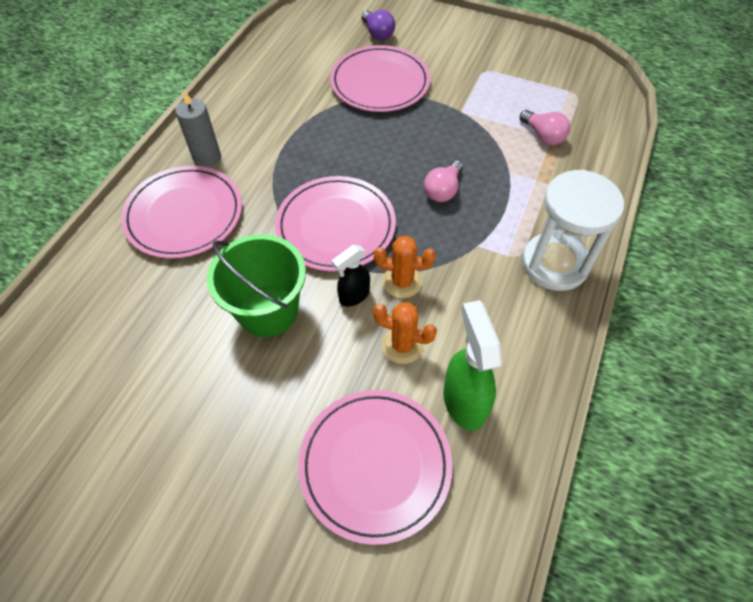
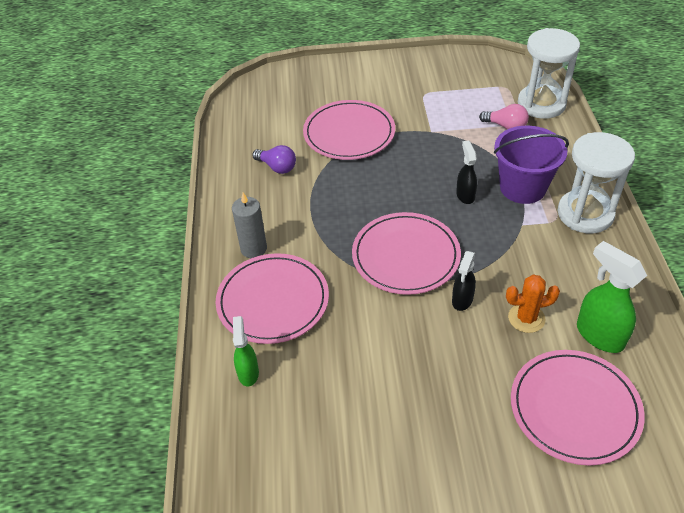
camera: 25 degrees left, 10 degrees down
green bucket [207,234,306,337] -> none
purple light bulb [361,10,395,40] -> purple light bulb moved to [253,145,296,174]
orange cactus [374,235,436,298] -> none
pink light bulb [424,160,463,202] -> black spray bottle [456,141,477,204]
none -> green spray bottle [233,316,259,387]
none -> purple bucket [494,126,569,204]
none -> white hourglass [518,28,580,119]

